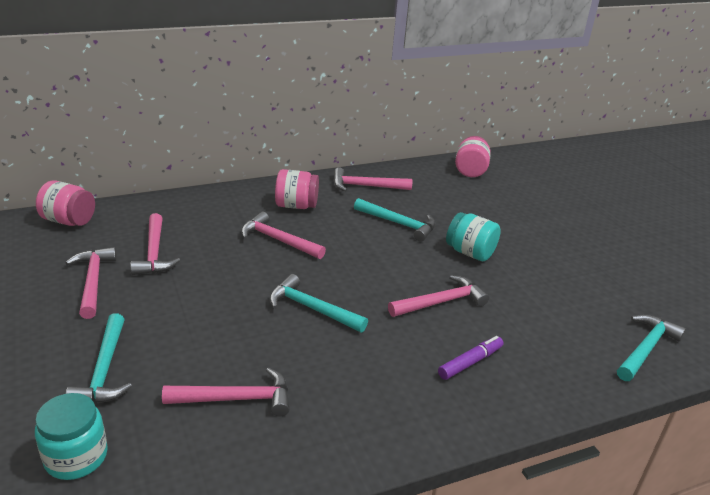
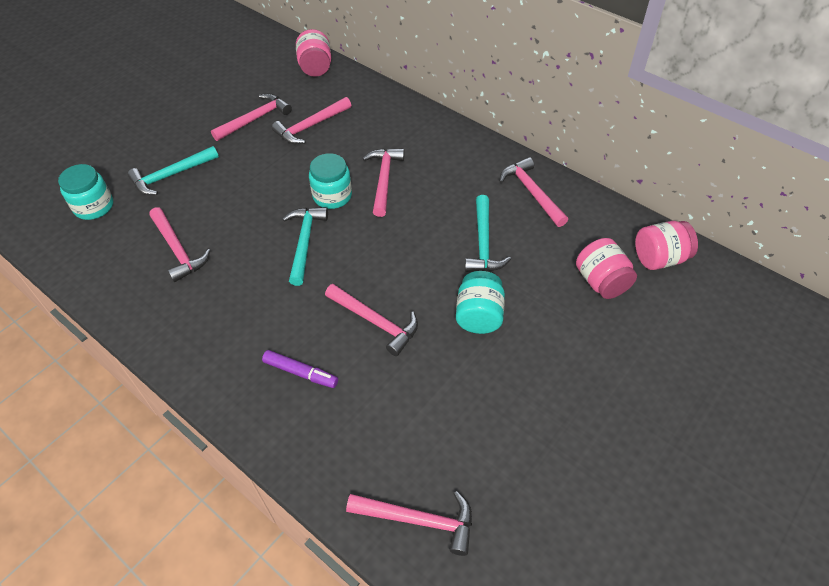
camera: 65 degrees right, 20 degrees up
pink jar [275,169,319,209] -> pink jar moved to [576,238,637,299]
turquoise hammer [617,314,686,381] -> pink hammer [346,491,472,556]
none -> turquoise jar [309,153,352,209]

